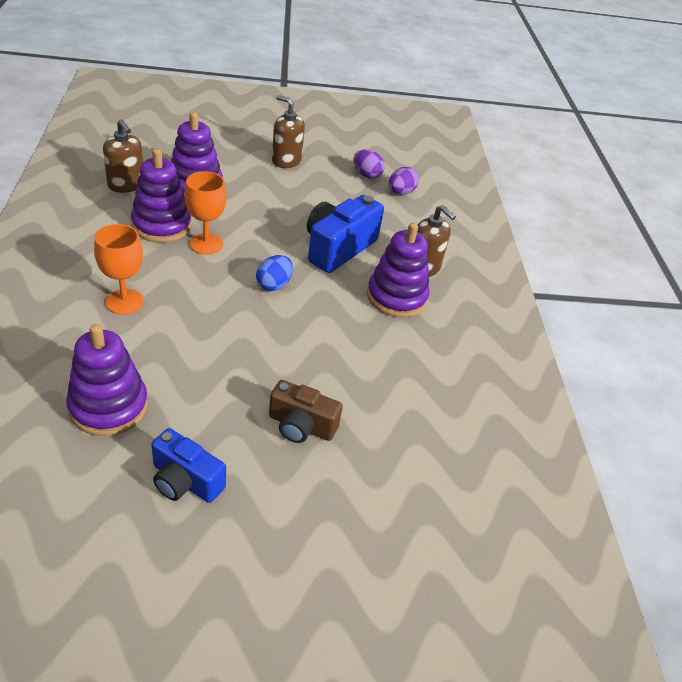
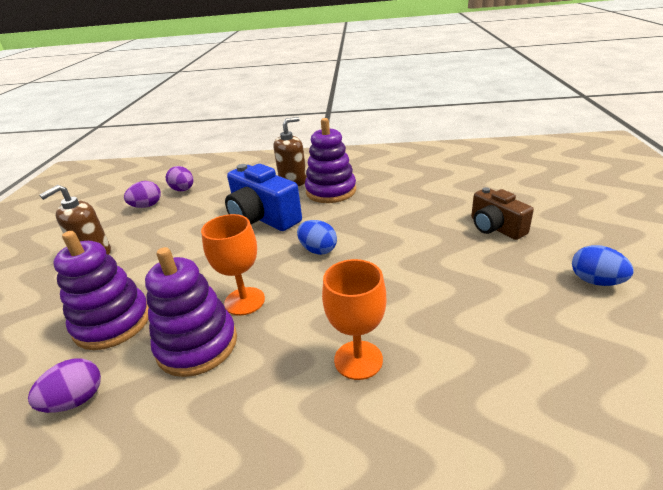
camera: 75 degrees left, 10 degrees down
purple stacking toy [66,324,148,436] -> none
brown soap dispenser [103,119,143,193] -> purple egg [28,358,101,413]
blue camera [151,428,226,503] -> blue egg [572,245,634,286]
brown camera [269,380,343,443] -> brown camera turned 120 degrees clockwise [471,187,534,240]

